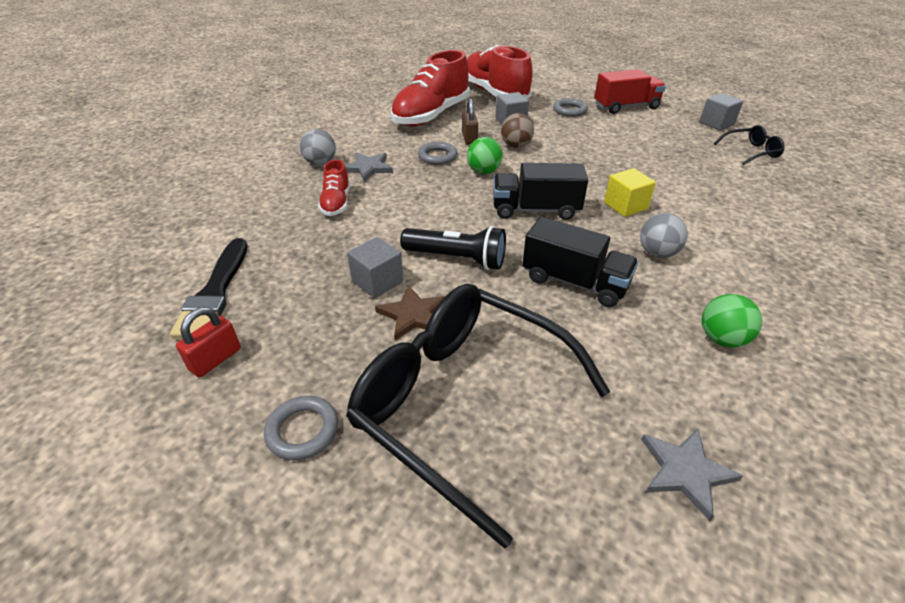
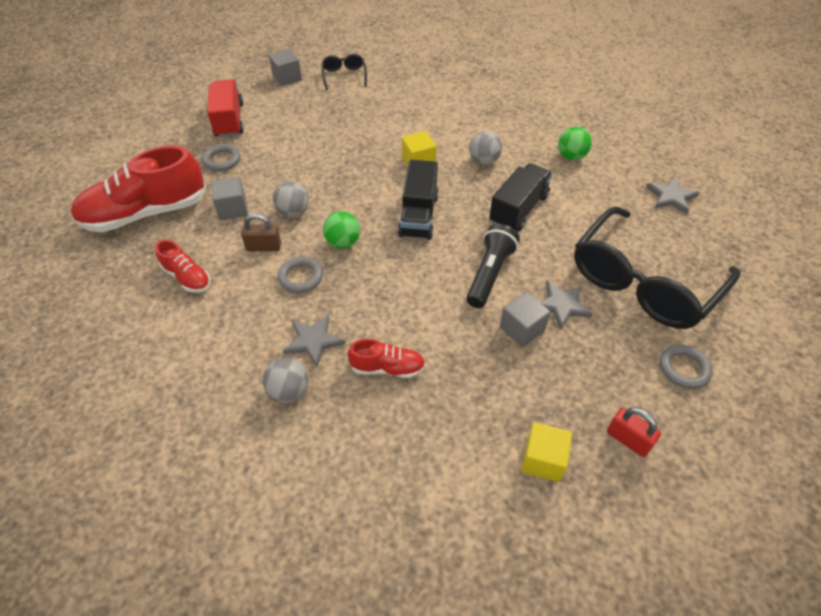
camera: 85 degrees left, 10 degrees up
black brush [170,238,248,339] -> yellow cube [521,422,572,482]
brown star [375,285,445,340] -> grey star [540,281,593,330]
red shoe [391,50,470,126] -> red shoe [155,240,211,293], size x0.49
brown ball [501,113,534,148] -> grey ball [273,182,309,218]

